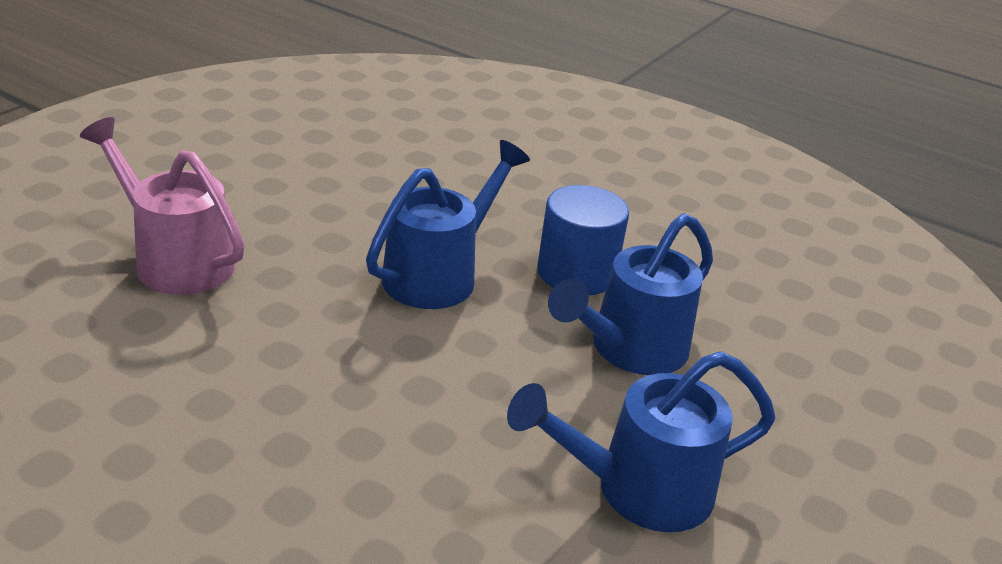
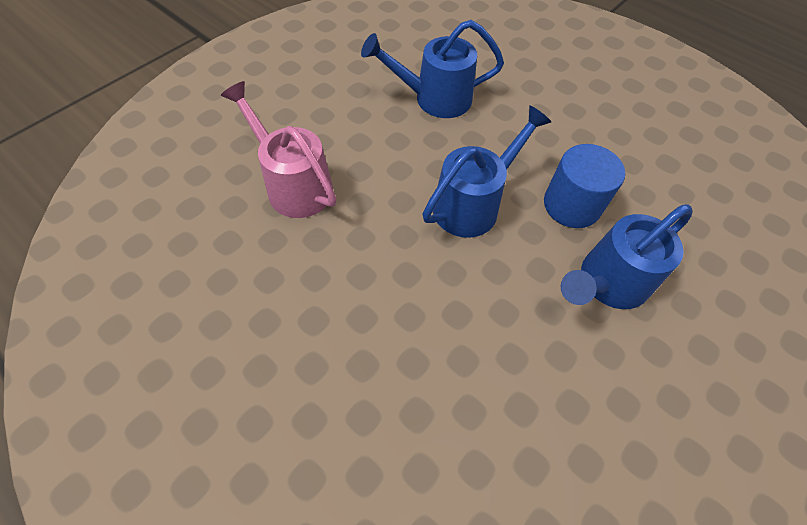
camera: 10 degrees right, 25 degrees up
blue watering can [507,351,776,532] -> blue watering can moved to [361,20,504,118]

